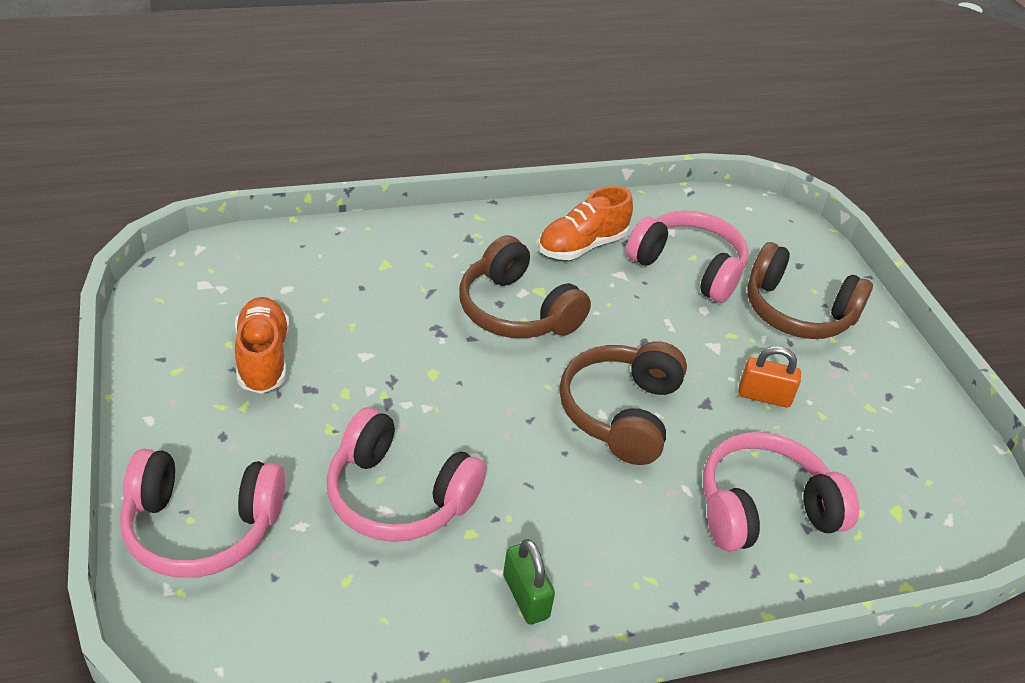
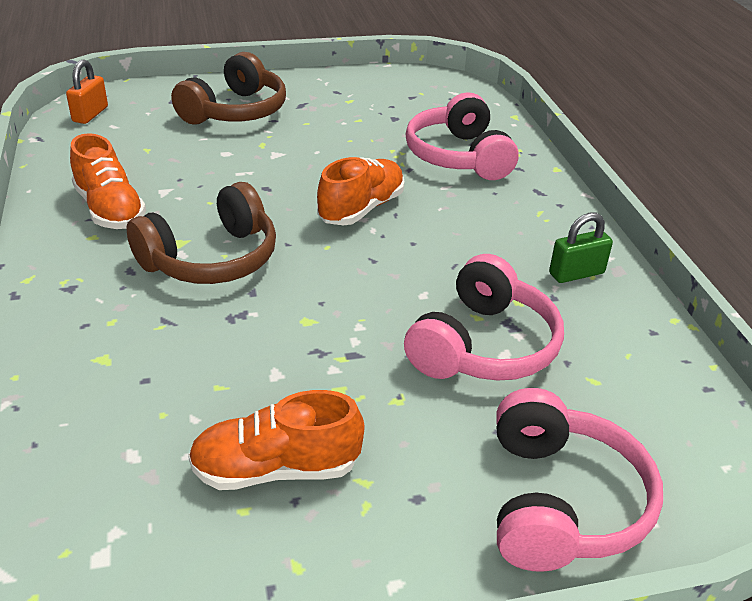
camera: 85 degrees left, 5 degrees down
brown headphones [559,341,687,465] -> orange shoe [317,157,405,226]
pink headphones [626,211,749,303] -> none
orange padlock [738,346,801,408] -> orange padlock moved to [66,59,108,124]

